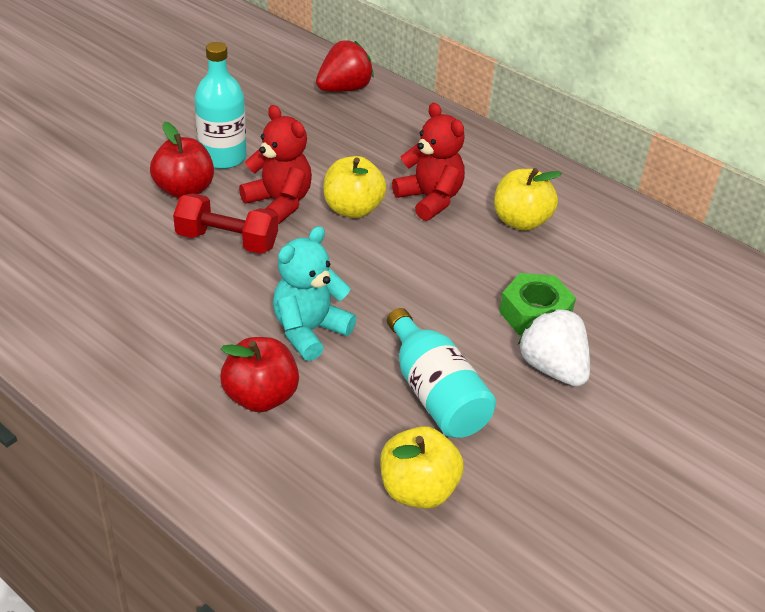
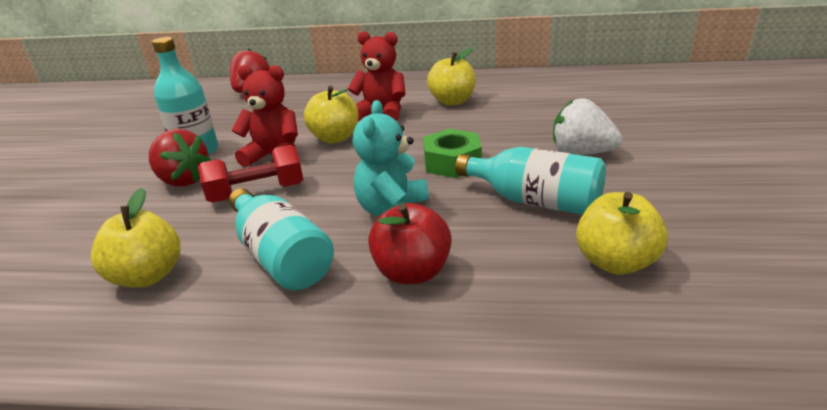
camera: 30 degrees left, 10 degrees down
red apple [150,122,214,198] -> red strawberry [149,129,211,186]
green nut [499,273,576,335] -> green nut moved to [423,129,482,178]
none -> yellow apple [91,188,180,288]
none -> turquoise bottle [229,188,334,290]

